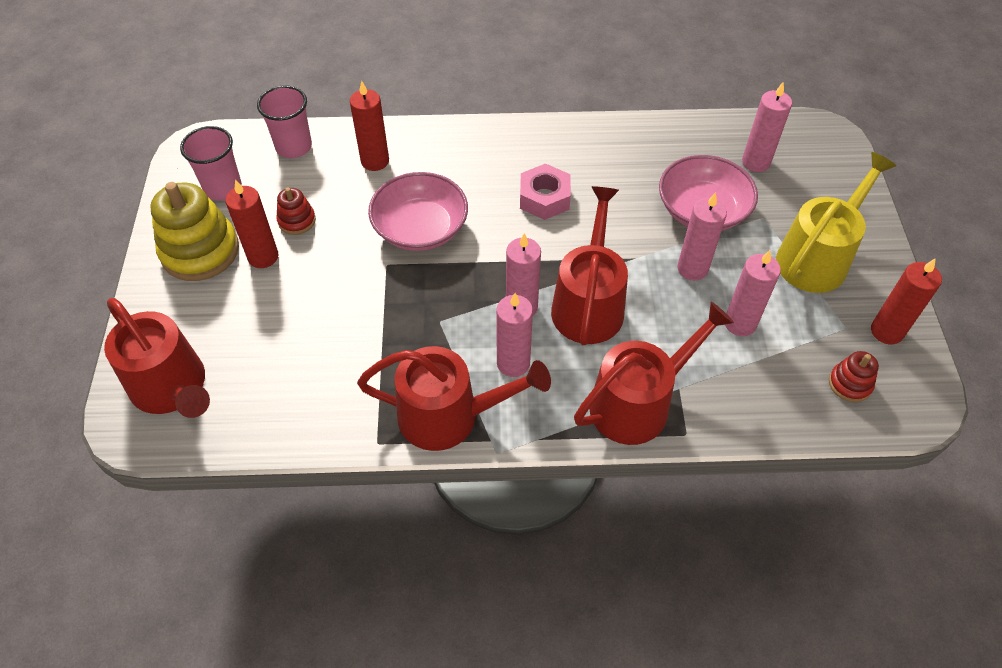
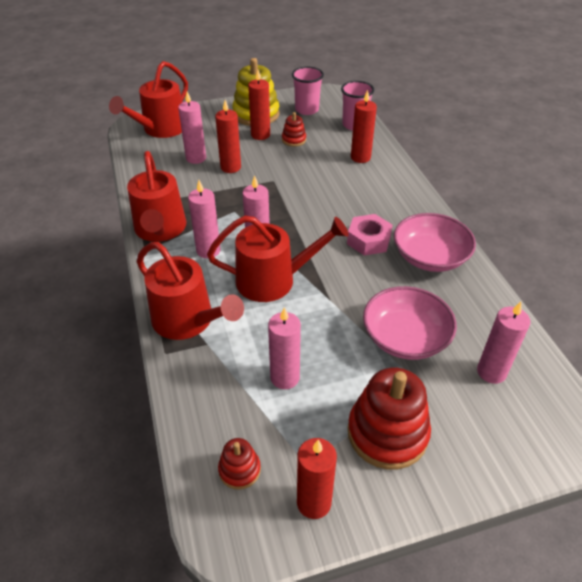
camera: 75 degrees right, 10 degrees down
pink bowl [368,172,468,251] -> pink bowl moved to [394,213,476,272]
pink candle [678,192,727,281] -> pink candle moved to [178,91,206,164]
yellow watering can [776,152,896,293] -> red stacking toy [348,368,431,470]
none -> red candle [215,100,241,173]

